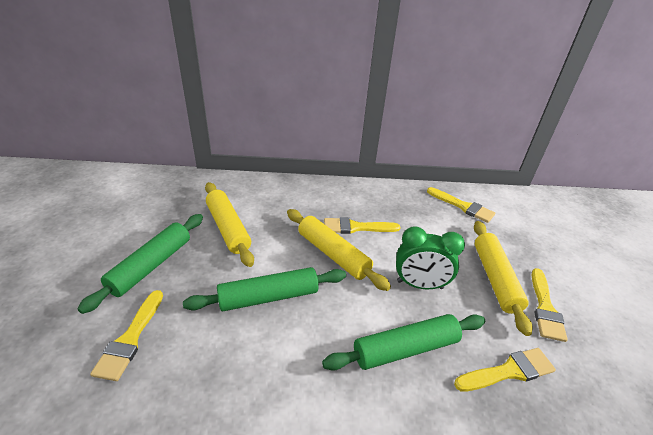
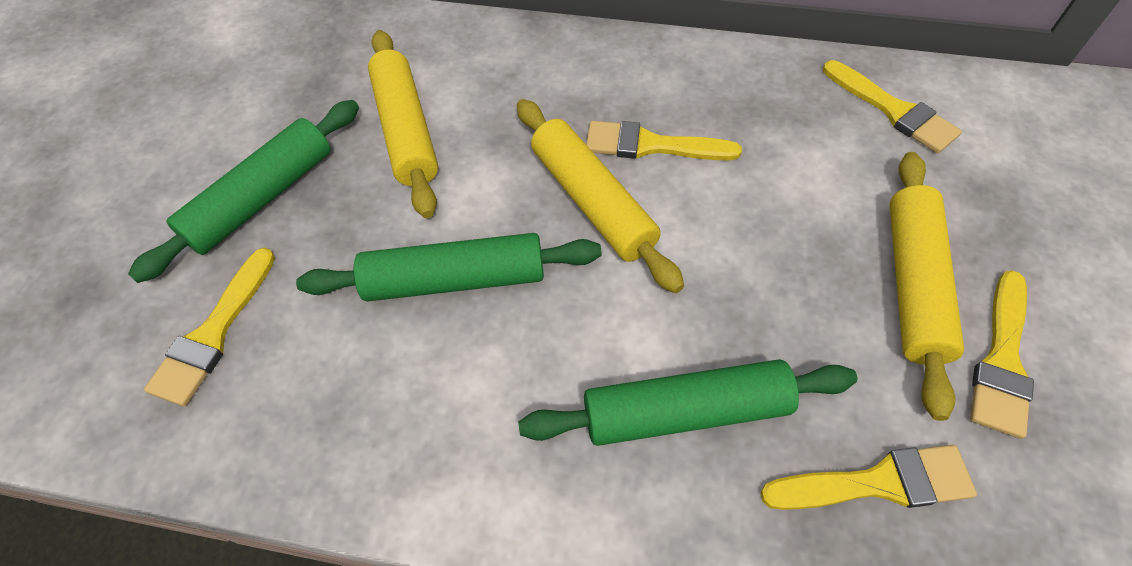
camera: 15 degrees right, 20 degrees up
green clock [396,226,465,289] -> none

